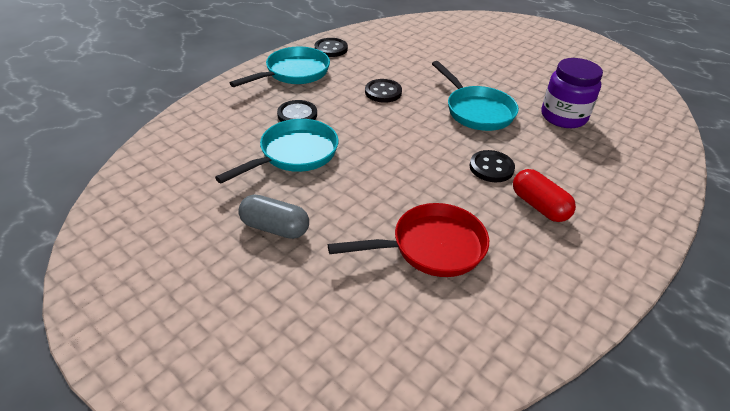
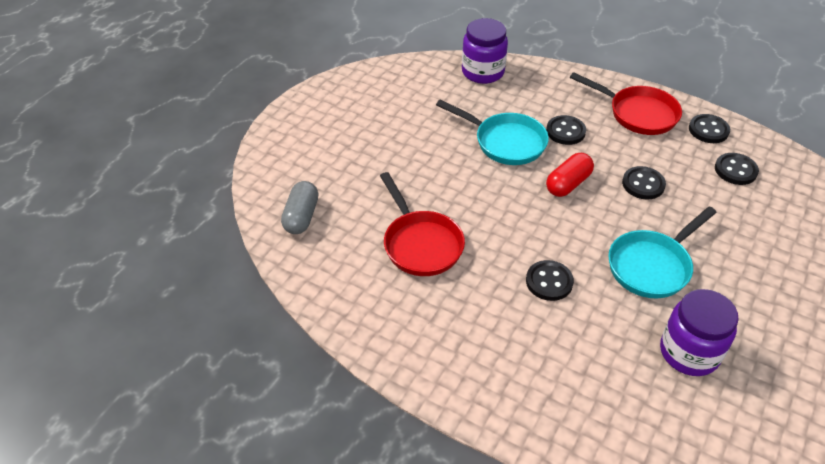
camera: 80 degrees right, 5 degrees up
turquoise pan [229,46,330,87] -> red pan [570,72,682,135]
grey capsule [238,194,309,239] -> grey capsule moved to [281,181,319,234]
red capsule [513,169,576,222] -> red capsule moved to [546,153,594,197]
none -> purple jar [462,18,508,84]
none -> black button [715,153,759,185]

